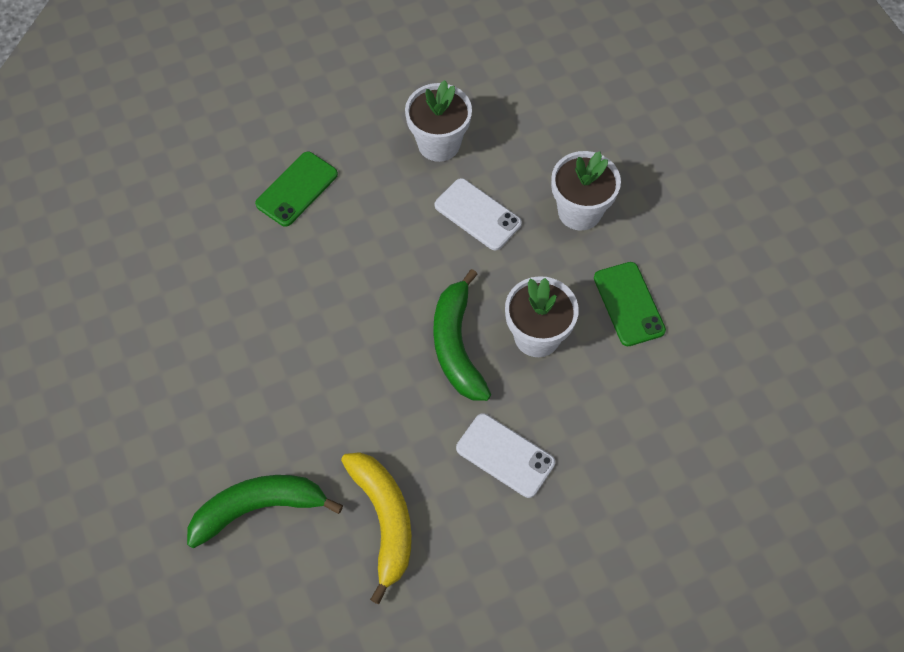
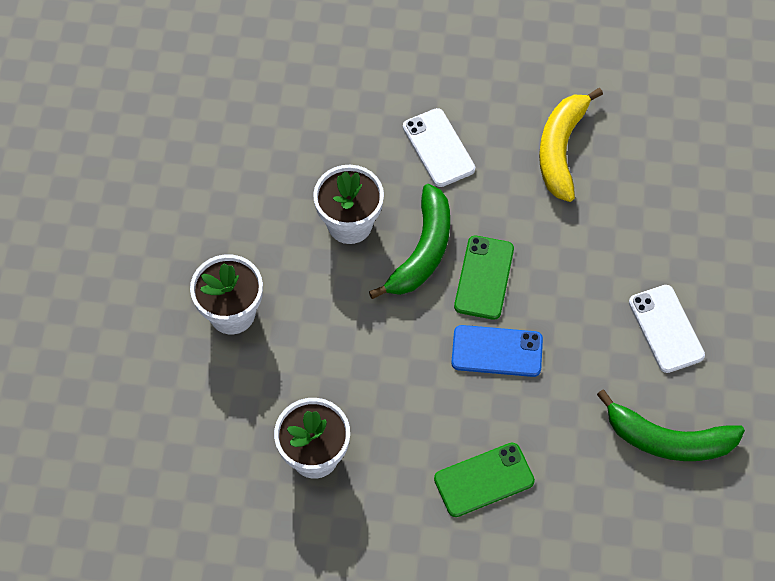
camera: 150 degrees left, 0 degrees up
green banana [187,475,343,548] -> green banana moved to [597,390,745,461]
white phone [435,178,522,250] -> white phone moved to [629,285,705,373]
green phone [594,262,666,346] -> green phone moved to [454,236,514,320]
none -> blue phone [451,325,543,377]

